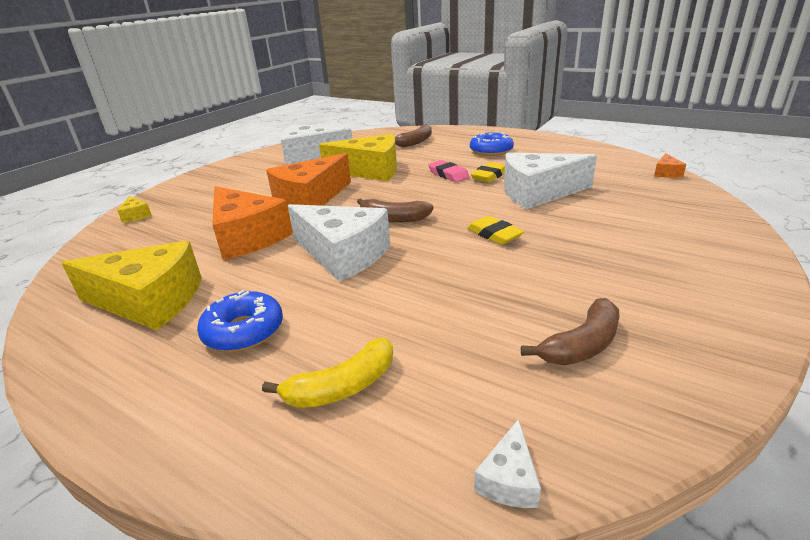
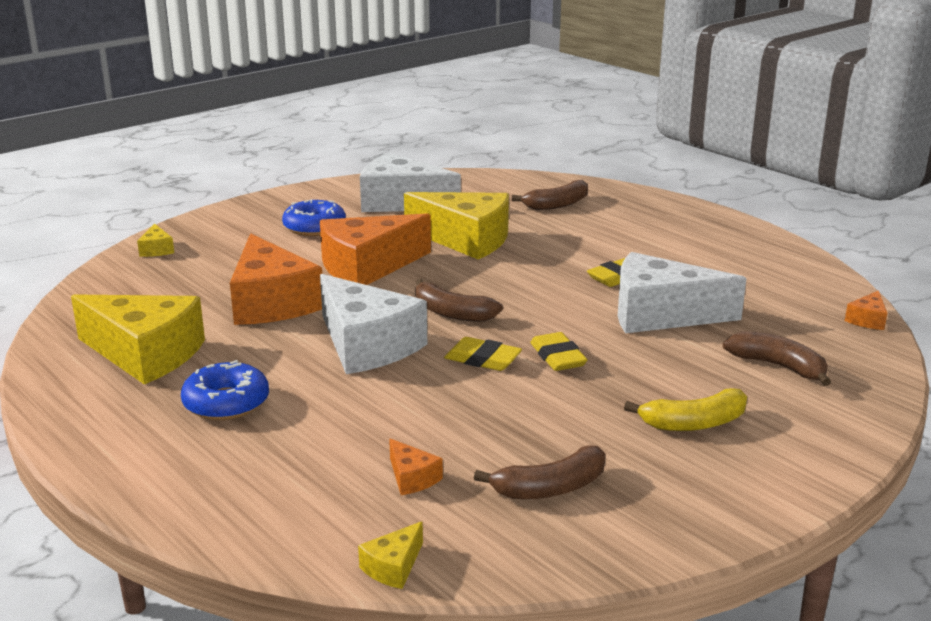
camera: 15 degrees right, 5 degrees down
yellow banana [262,337,393,408] -> yellow banana moved to [624,388,747,431]
pink eraser [428,160,470,182] -> none
blue donut [470,132,514,156] -> blue donut moved to [282,199,346,236]
white cheese [474,419,541,508] -> yellow cheese [358,521,423,589]
none -> orange cheese [389,439,443,495]
none -> yellow eraser [444,337,522,371]
none -> brown banana [722,331,831,386]

